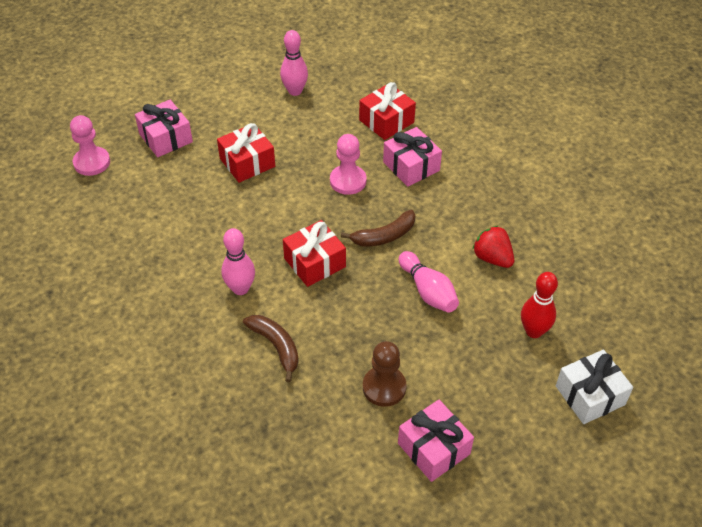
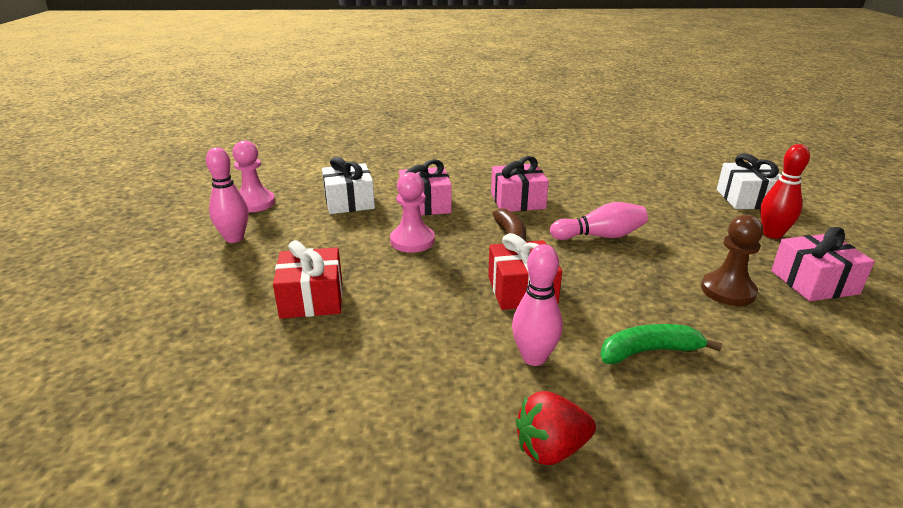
camera: 65 degrees left, 20 degrees down
pink pawn [70,115,110,176] -> pink pawn moved to [233,140,275,212]
pink gift [135,100,193,157] -> pink gift moved to [491,156,549,212]
brown banana [243,315,299,382] -> green banana [600,324,722,364]
red gift [359,82,416,140] -> white gift [322,157,375,214]
red strawberry [473,226,514,268] -> red strawberry moved to [516,391,596,465]
red bowling pin [521,272,558,338] -> red bowling pin moved to [760,144,810,239]

